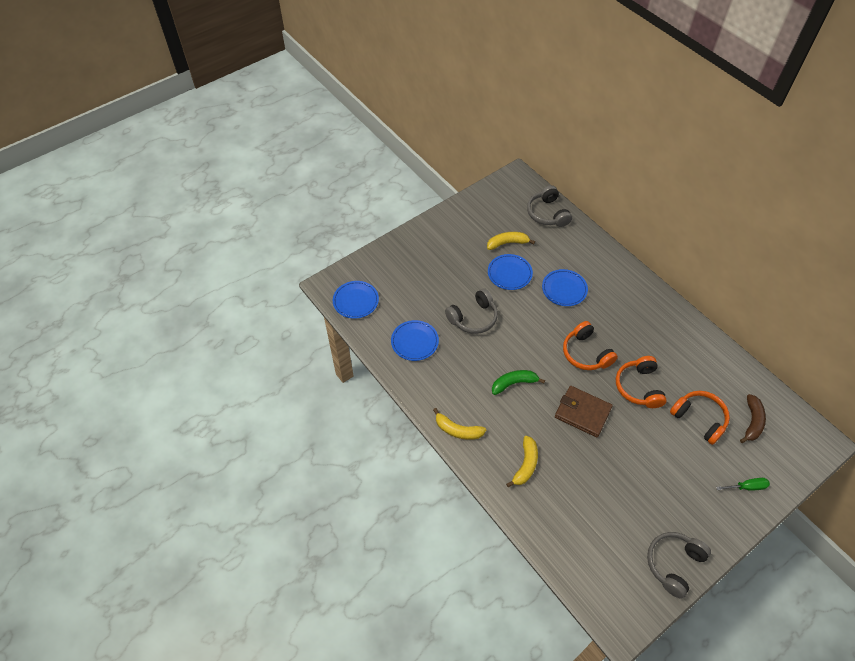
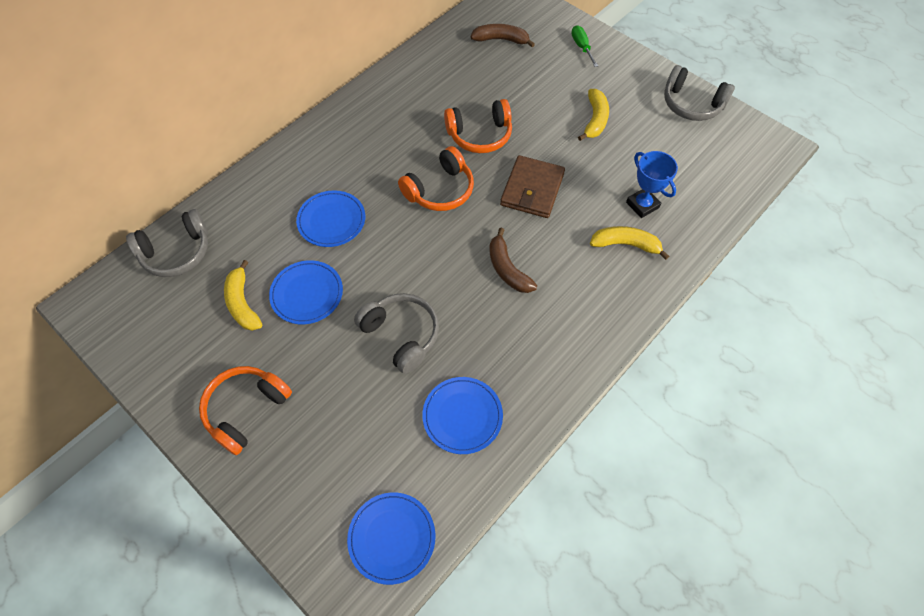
camera: 100 degrees left, 5 degrees up
yellow banana [433,408,486,440] -> yellow banana moved to [578,89,609,141]
green banana [492,370,545,395] -> brown banana [489,227,537,293]
orange headphones [670,391,730,445] -> orange headphones moved to [199,366,292,455]
none -> blue trophy [626,151,678,218]

